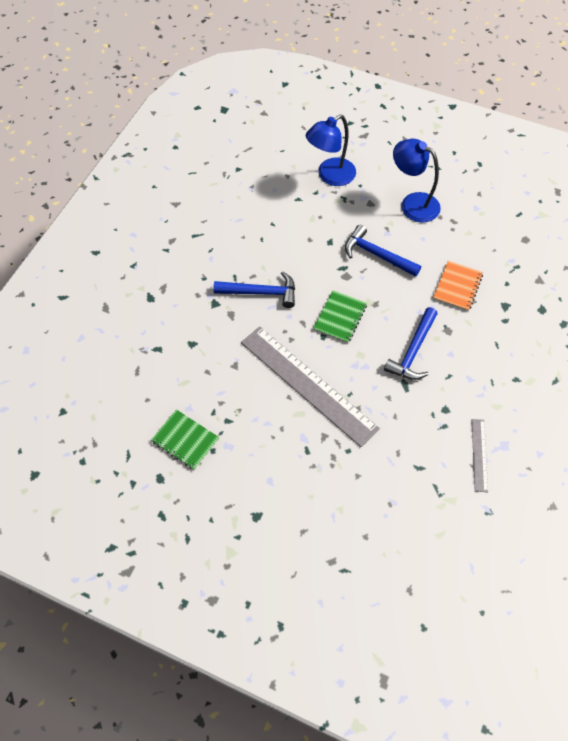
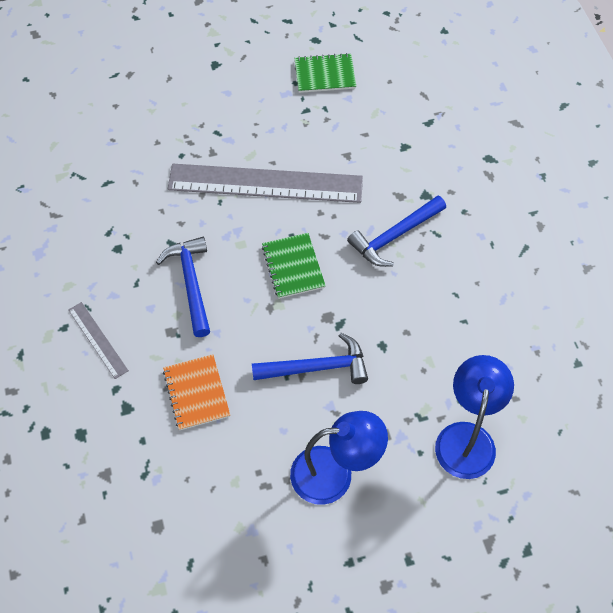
camera: 140 degrees right, 0 degrees up
grey ruler [472,419,488,492] -> grey ruler moved to [68,302,129,379]

